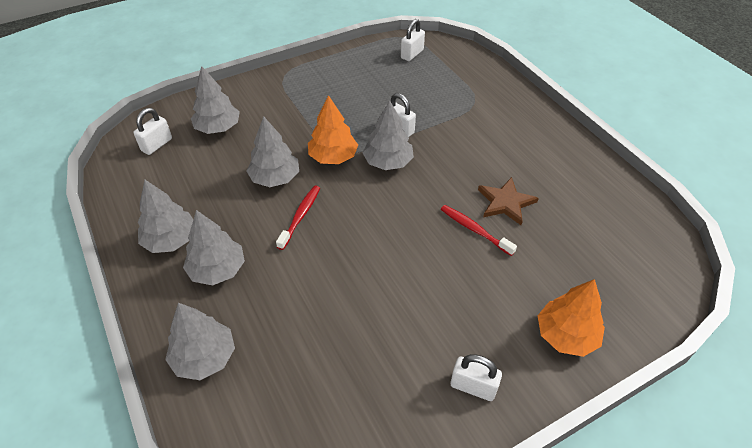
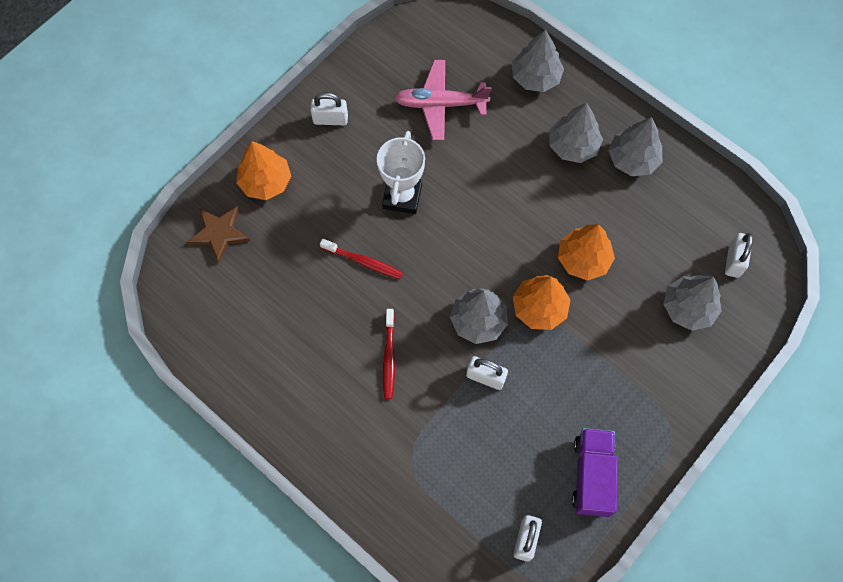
camera: 160 degrees right, 20 degrees up
grey tree [246,116,299,187] -> orange tree [558,224,615,281]
red toothbrush [276,186,320,250] -> red toothbrush moved to [383,309,395,399]
brown star [478,177,539,225] -> brown star moved to [187,206,250,263]
none -> white trophy [377,131,425,214]
none -> pink plane [394,60,491,140]
none -> purple truck [572,428,618,517]

